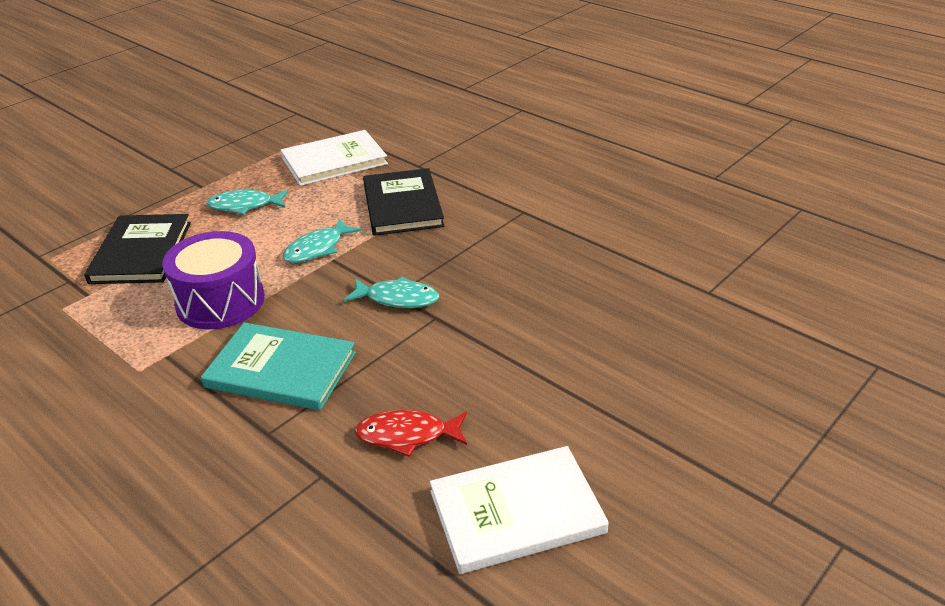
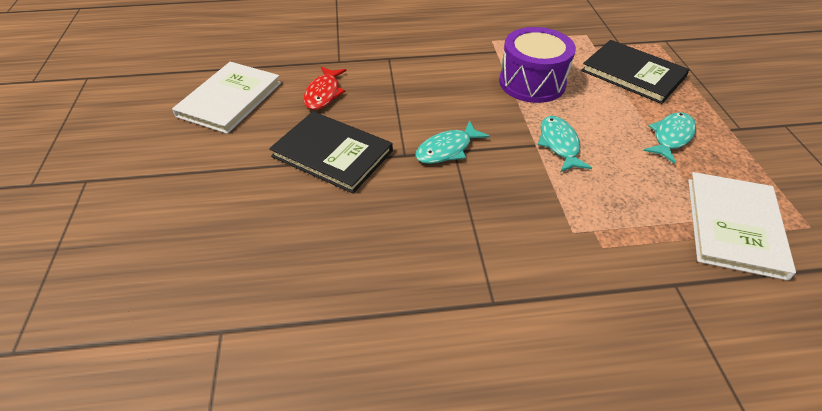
camera: 130 degrees right, 10 degrees up
turquoise book [201,322,356,411] -> none
red fish [355,410,467,457] -> red fish turned 150 degrees clockwise [304,66,347,110]
black book [363,168,444,236] -> black book moved to [269,111,393,193]

